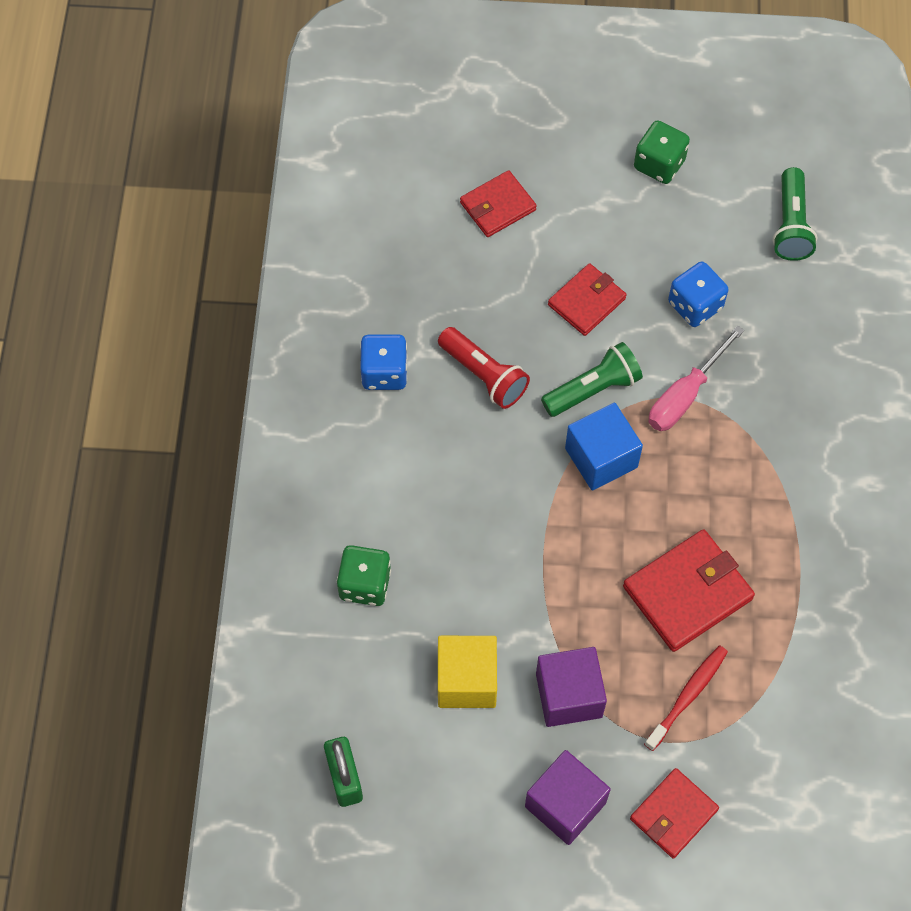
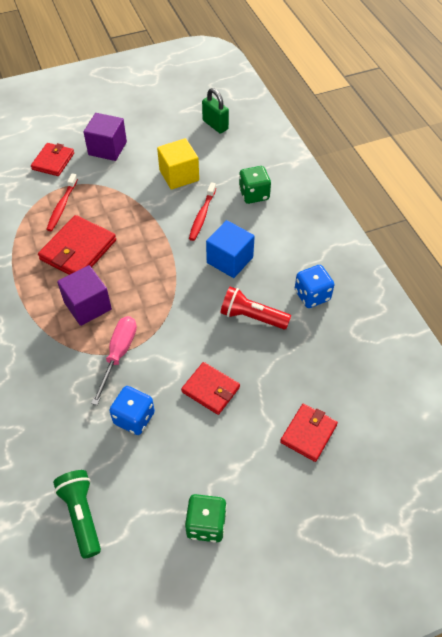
camera: 155 degrees right, 10 degrees down
purple cube [536,647,607,727] -> purple cube moved to [57,265,112,326]
green flashlight [541,342,643,417] -> none
red wallet [548,263,627,336] -> red wallet turned 75 degrees counterclockwise [181,362,240,415]
blue cube [565,403,643,491] -> blue cube moved to [206,220,255,278]
none -> red toothbrush [189,182,216,241]

